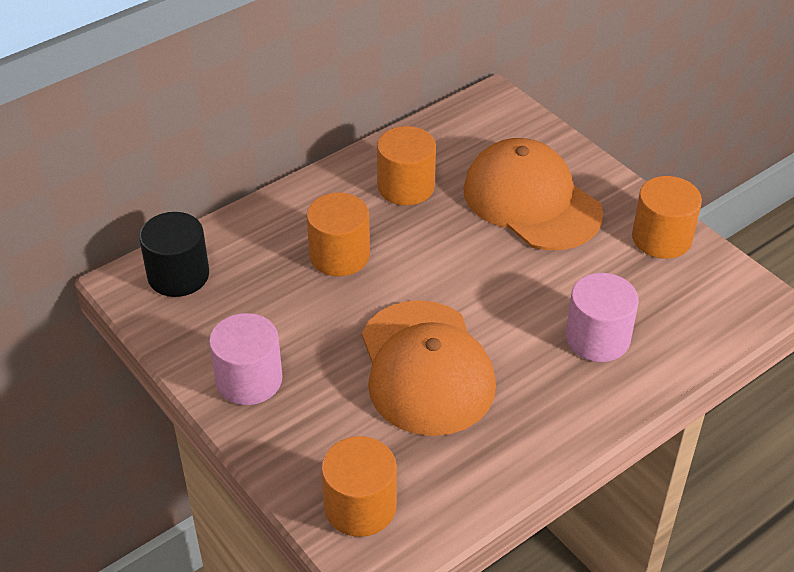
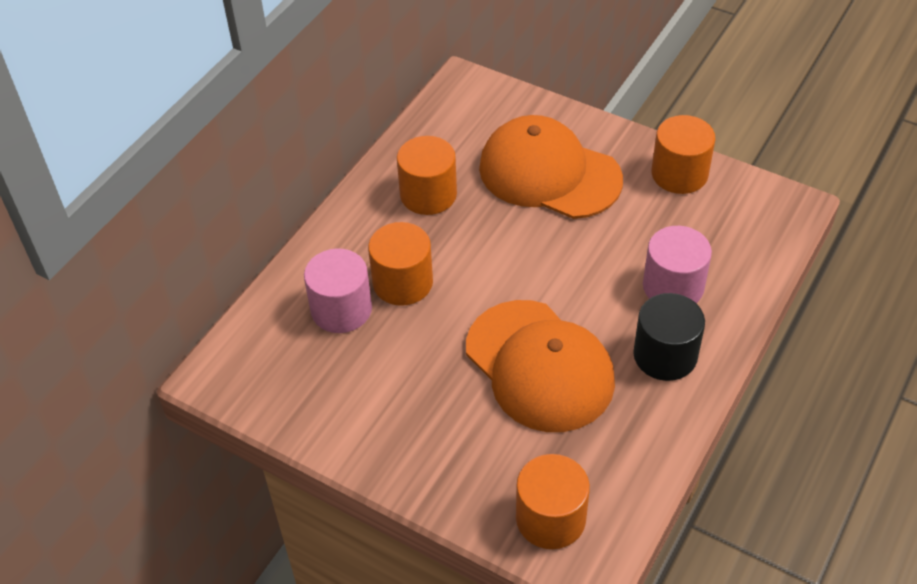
camera: 20 degrees left, 5 degrees up
black cylinder [139,212,209,297] -> black cylinder moved to [633,293,705,381]
pink cylinder [209,313,282,405] -> pink cylinder moved to [304,248,372,333]

